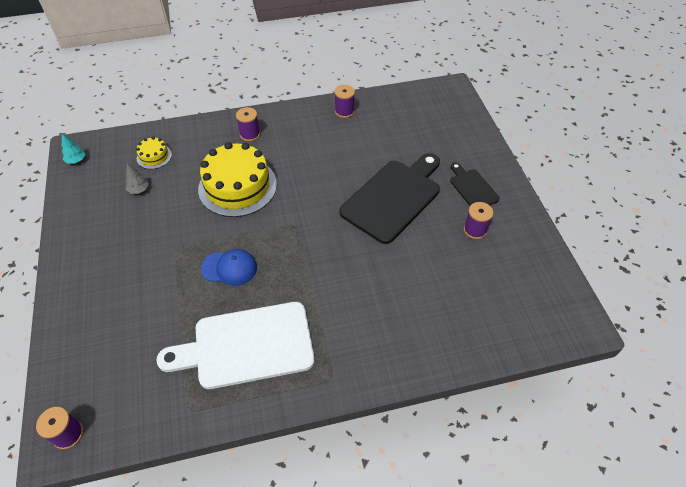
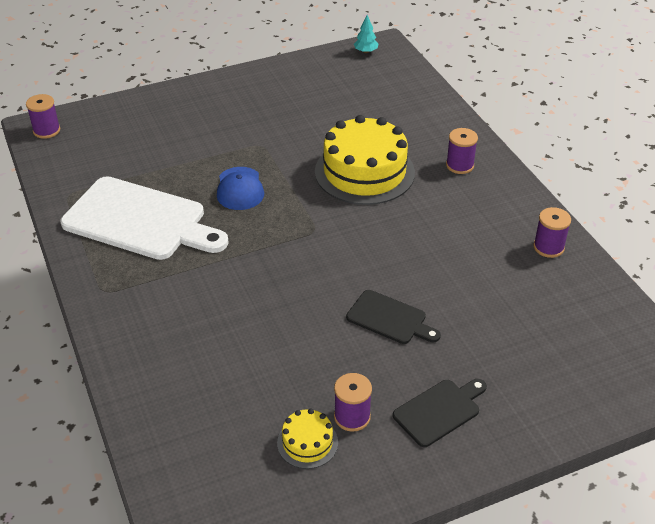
camera: 80 degrees right, 10 degrees down
grey tree [125,163,149,194] -> none
yellow cake [136,137,172,169] -> yellow cake moved to [277,408,338,469]
white cutting board [156,302,315,389] -> white cutting board turned 135 degrees clockwise [61,176,229,260]
black cutting board [339,153,440,244] -> black cutting board [346,290,441,344], size x0.51

